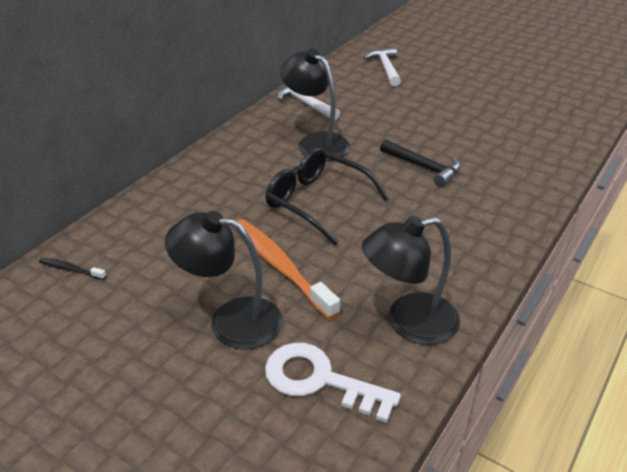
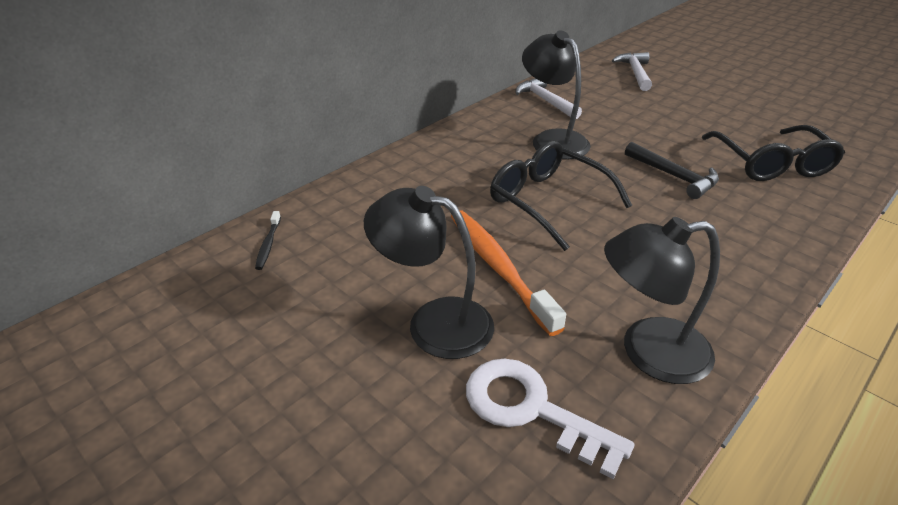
camera: 10 degrees right, 0 degrees up
black toothbrush [39,258,106,280] -> black toothbrush turned 120 degrees counterclockwise [255,211,281,270]
none -> black glasses [701,125,845,181]

